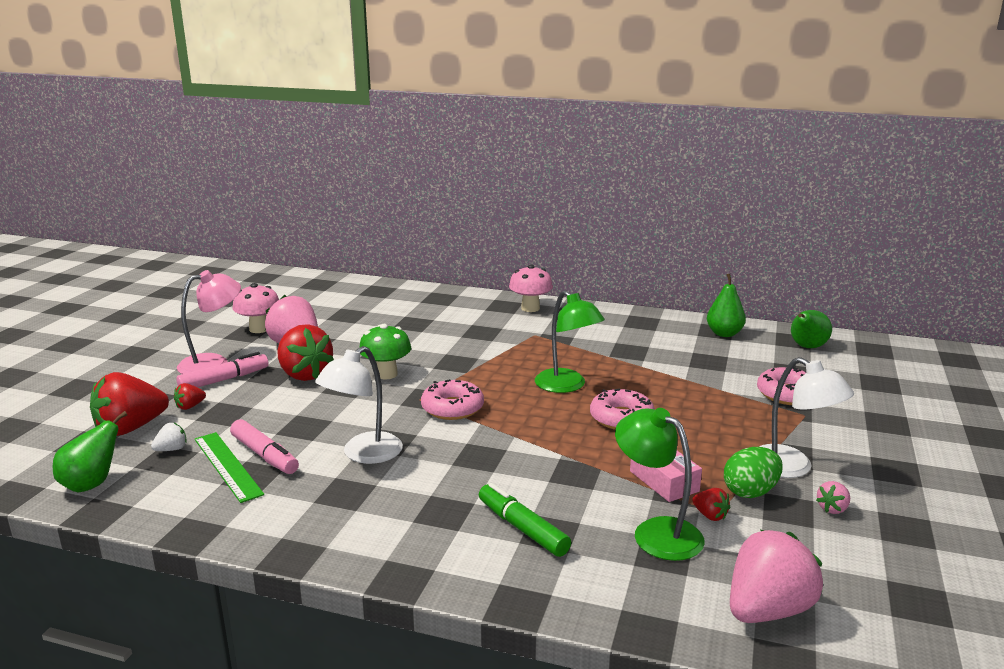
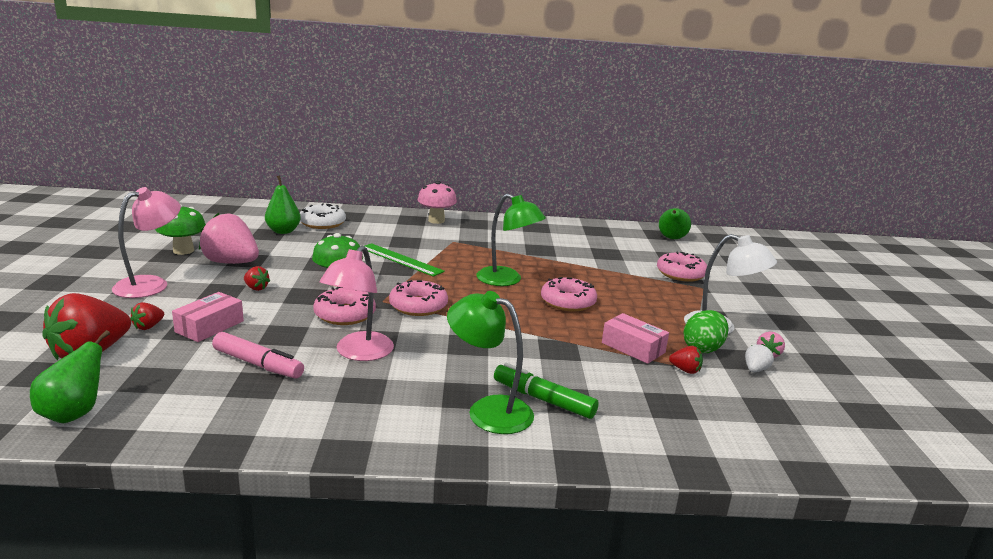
camera: 20 degrees left, 0 degrees up
white strawberry [151,423,187,451] -> white strawberry moved to [745,344,774,373]
pink marker [176,352,269,388] -> none
green ruler [195,432,264,503] -> green ruler moved to [364,243,445,277]
pink mushroom [232,283,279,333] -> green mushroom [155,204,206,255]
red strawberry [277,324,334,381] -> red strawberry [244,266,270,291], size x0.44
white lamp [315,346,403,464] -> pink lamp [320,246,394,361]
green lamp [615,408,705,561] -> green lamp moved to [447,291,534,434]
green pear [707,274,746,337] -> green pear moved to [265,175,301,234]
pink strawberry [730,530,823,623] -> none
none -> pink box [172,292,244,342]
none -> white donut [300,203,346,229]
none -> pink donut [313,287,376,325]

